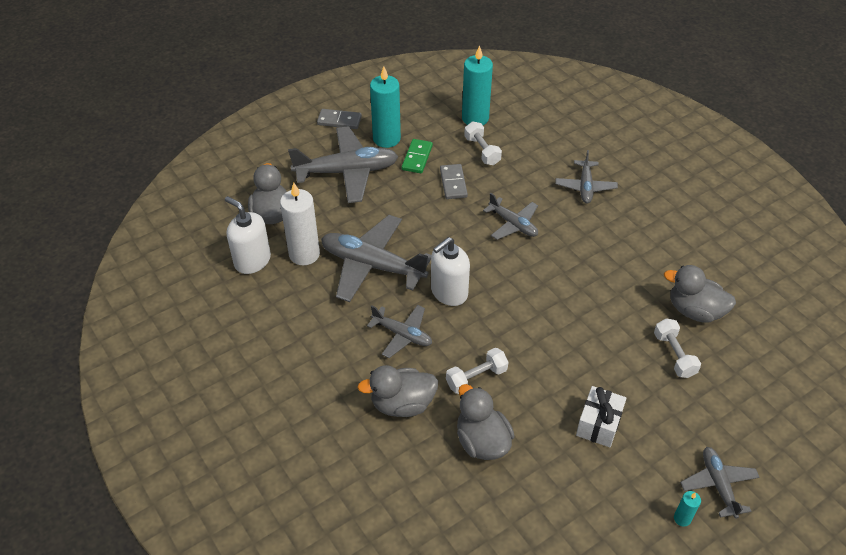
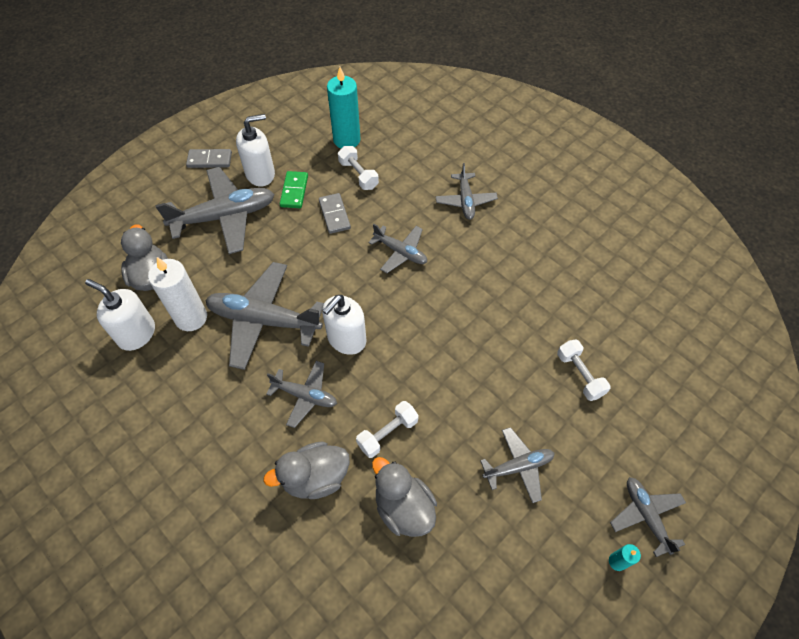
camera: 10 degrees left, 10 degrees up
turquoise candle [370,67,401,148] -> white soap dispenser [236,114,275,186]
white gift [576,386,627,447] -> grey plane [480,427,555,503]
grey duck [664,265,736,323] -> none

